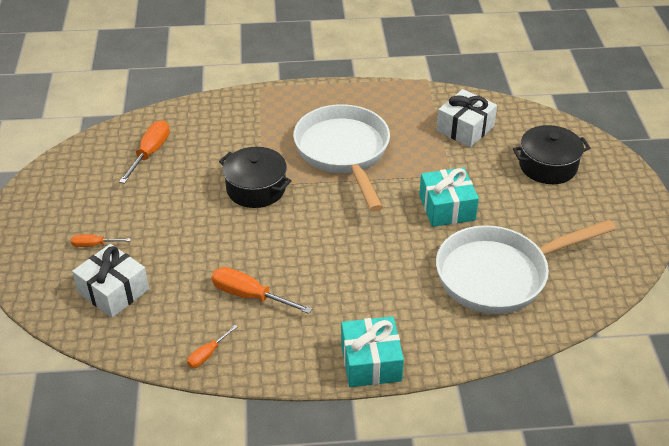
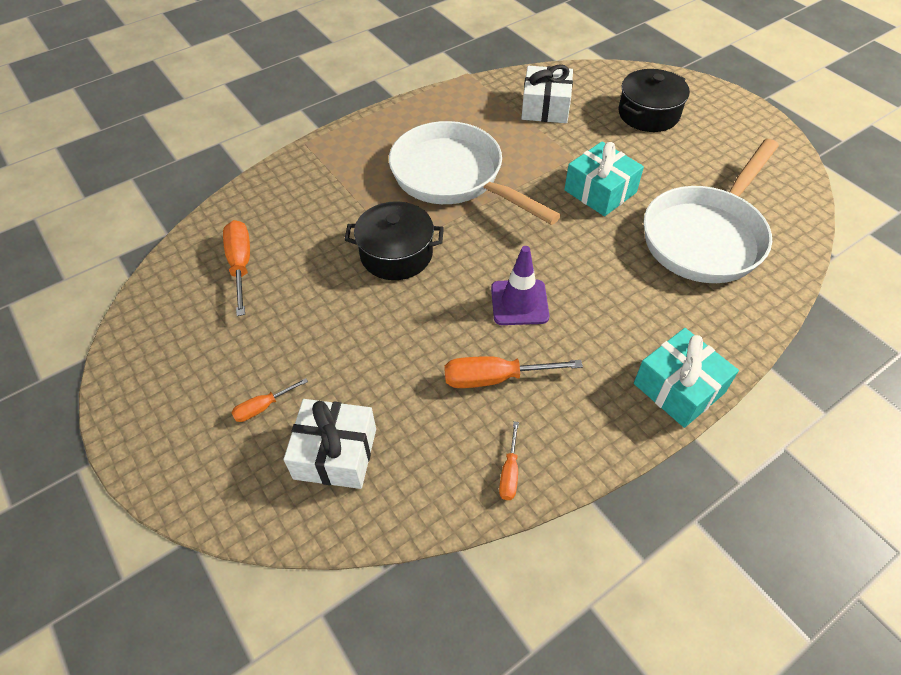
camera: 30 degrees left, 10 degrees up
none -> purple traffic cone [491,246,549,325]

